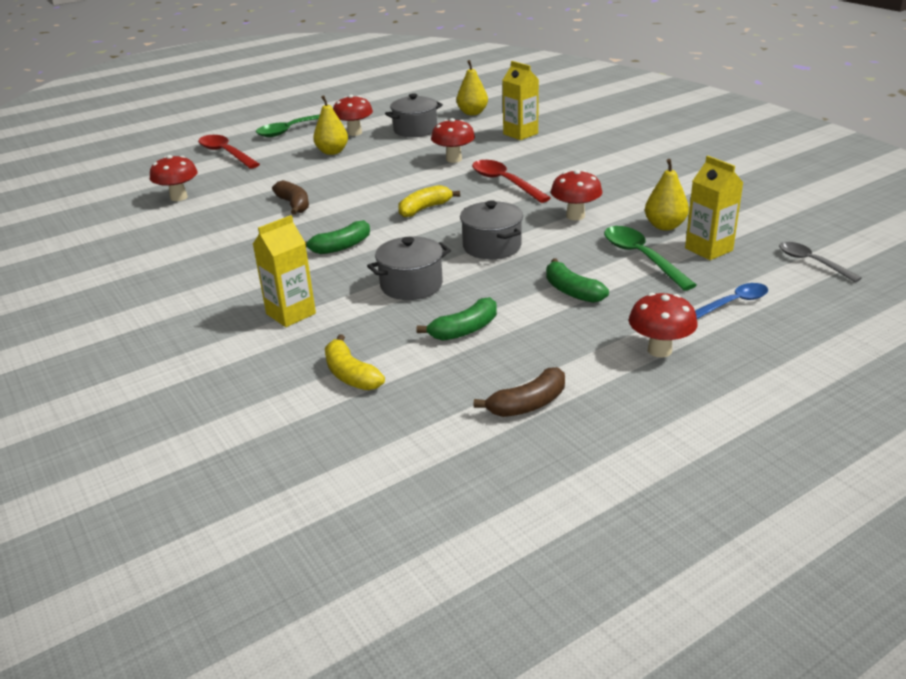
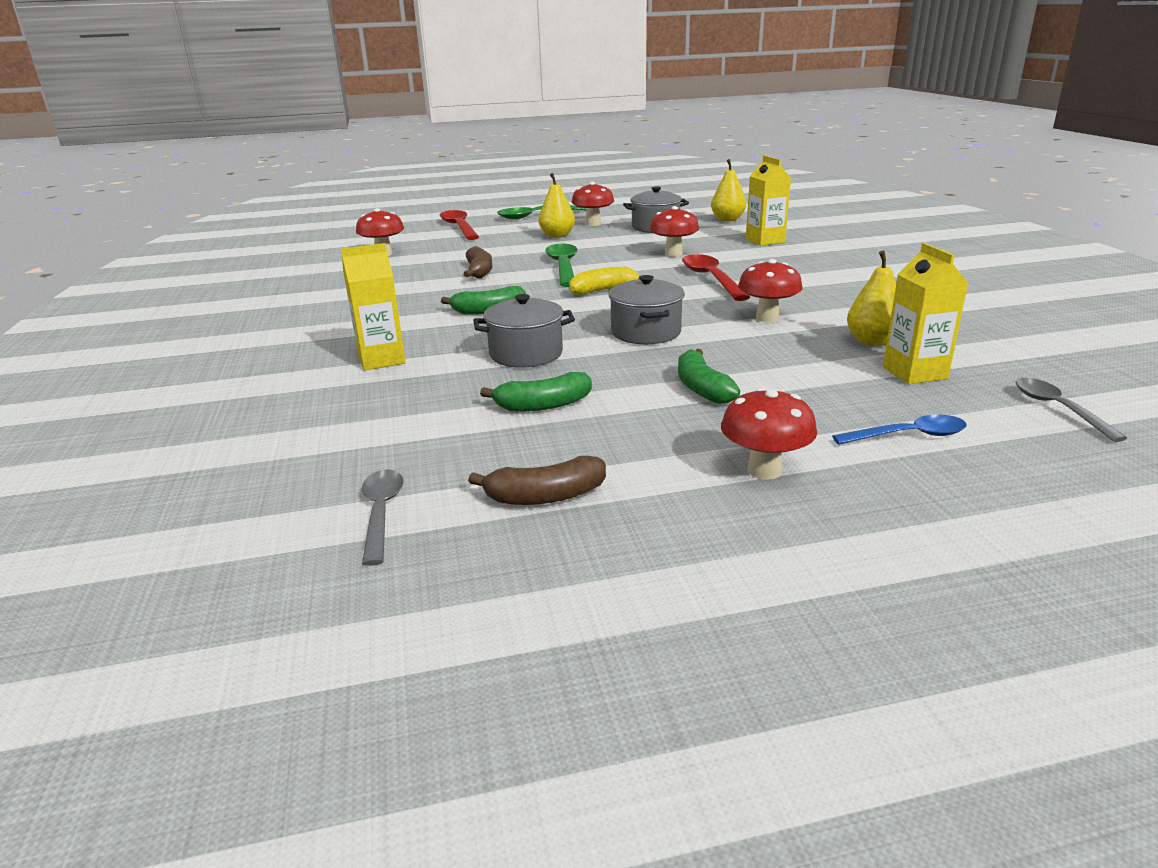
camera: 20 degrees right, 5 degrees down
yellow banana [325,334,385,390] -> none
green spoon [604,226,697,291] -> green spoon moved to [545,244,578,287]
none -> grey spoon [362,470,404,566]

